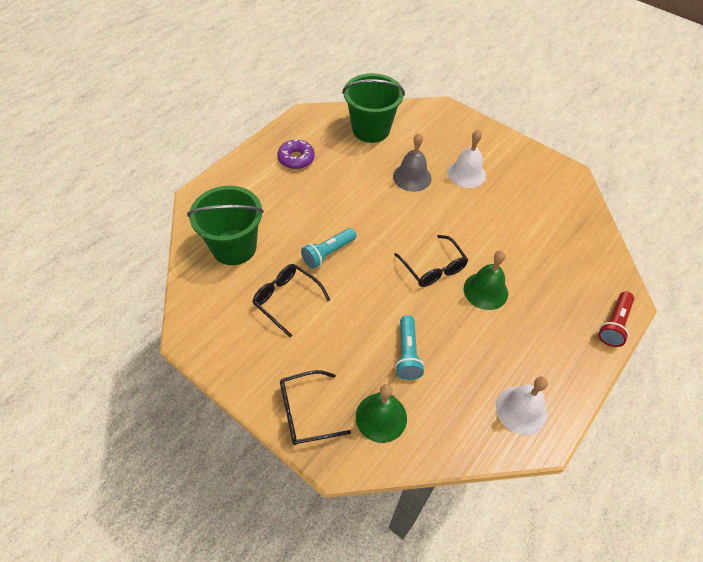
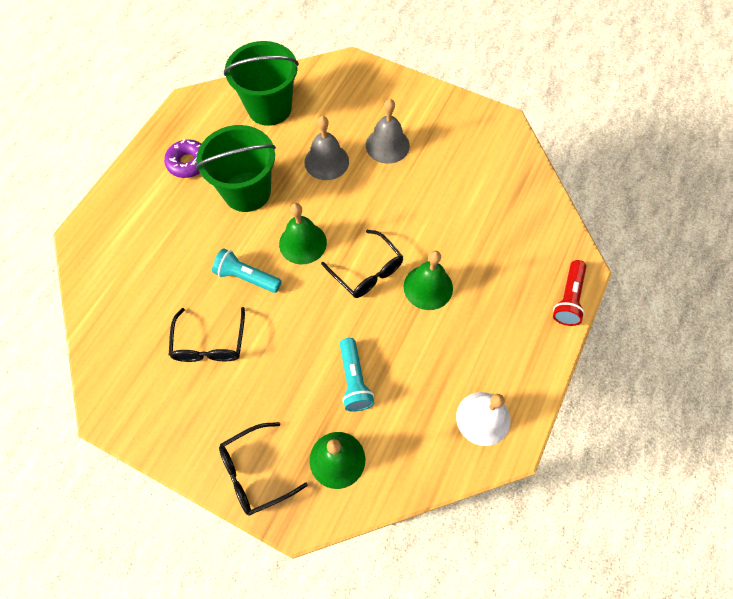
camera: 10 degrees left, 10 degrees up
green bucket [187,186,264,265] -> green bucket moved to [196,125,276,212]
black glasses [252,264,330,337] -> black glasses turned 120 degrees counterclockwise [169,307,245,362]
turquoise flashlight [301,228,356,269] -> turquoise flashlight turned 75 degrees clockwise [212,248,282,293]
white bell [447,129,486,188] -> grey bell [366,99,410,164]
none -> green bell [279,203,327,265]

